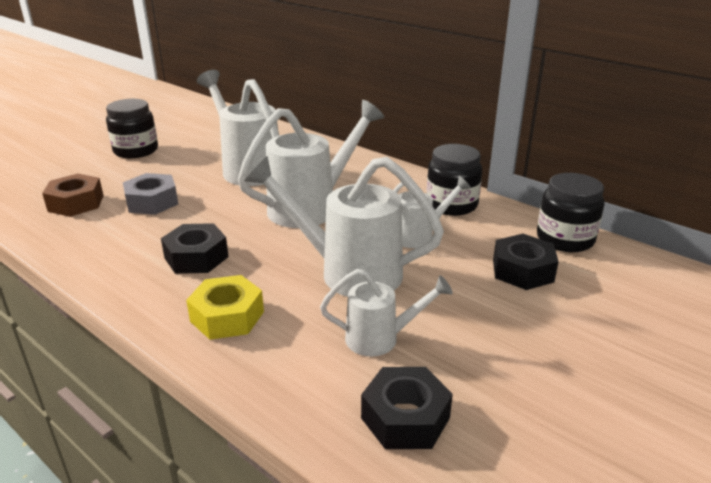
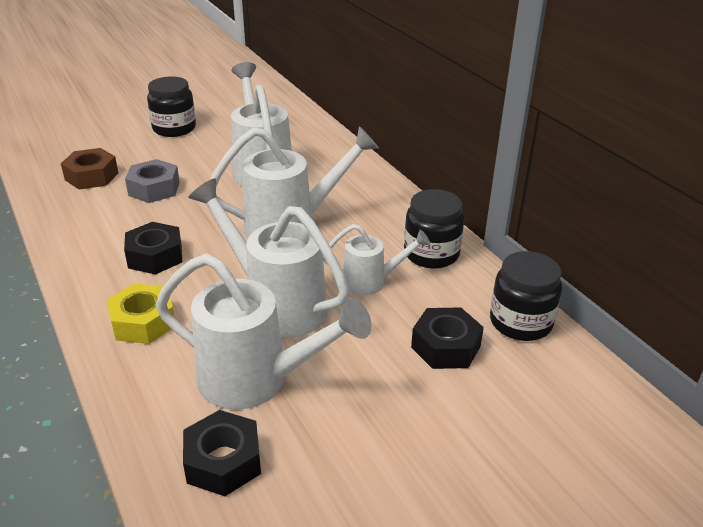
camera: 20 degrees right, 5 degrees up
white watering can [320,269,453,357] -> white watering can [156,253,372,410], size x1.78

